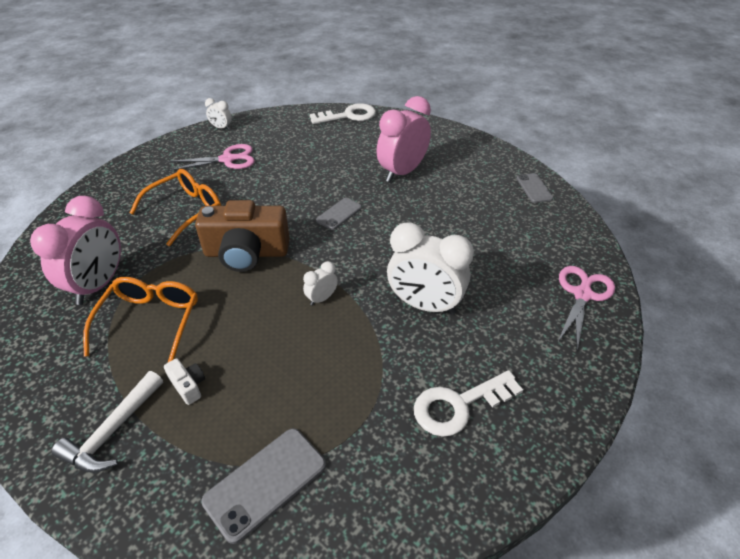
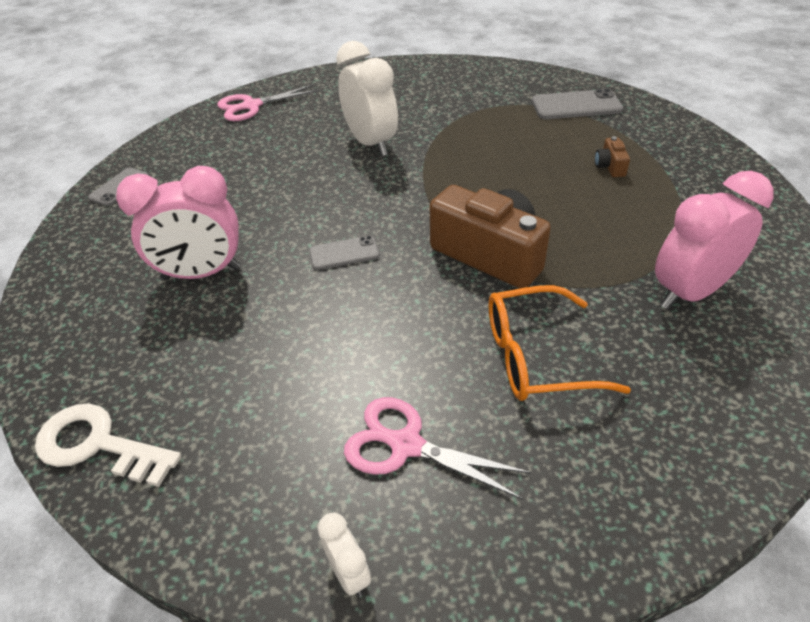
camera: 140 degrees left, 0 degrees up
white hammer [51,371,163,473] -> none
orange glasses [83,277,198,362] -> none
white camera [164,358,205,405] -> brown camera [595,136,630,177]
white clock [303,261,338,306] -> none
white key [414,370,523,437] -> none

